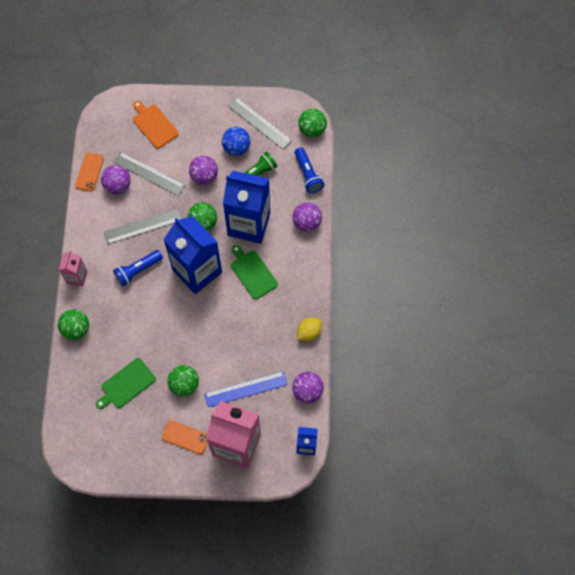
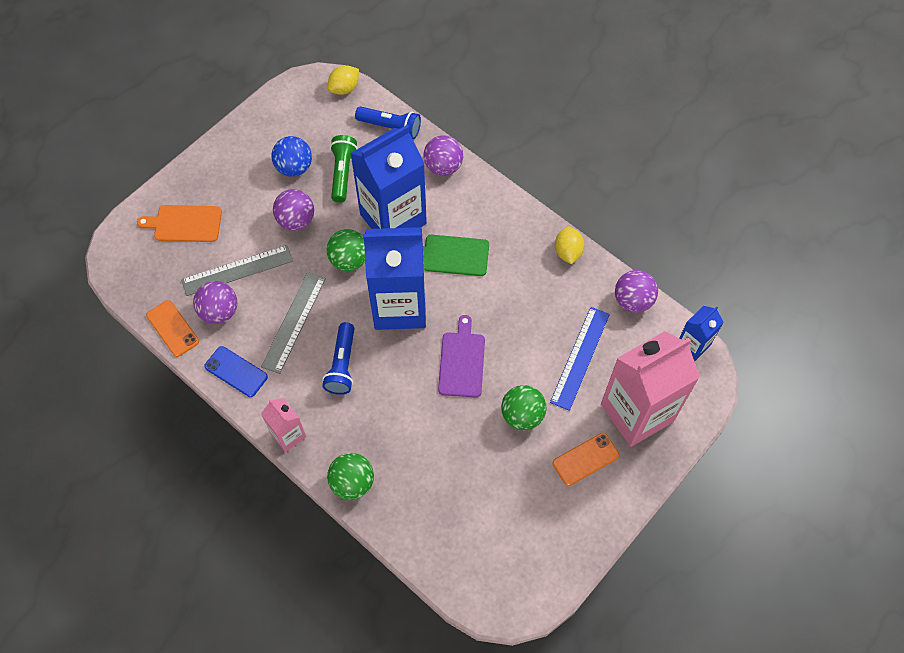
camera: 50 degrees left, 5 degrees down
green cutting board [96,358,156,409] -> none
grey ruler [228,97,292,149] -> none
green ball [298,109,327,137] -> yellow lemon [328,65,359,95]
none -> blue phone [204,346,268,397]
none -> purple cutting board [438,315,485,398]

